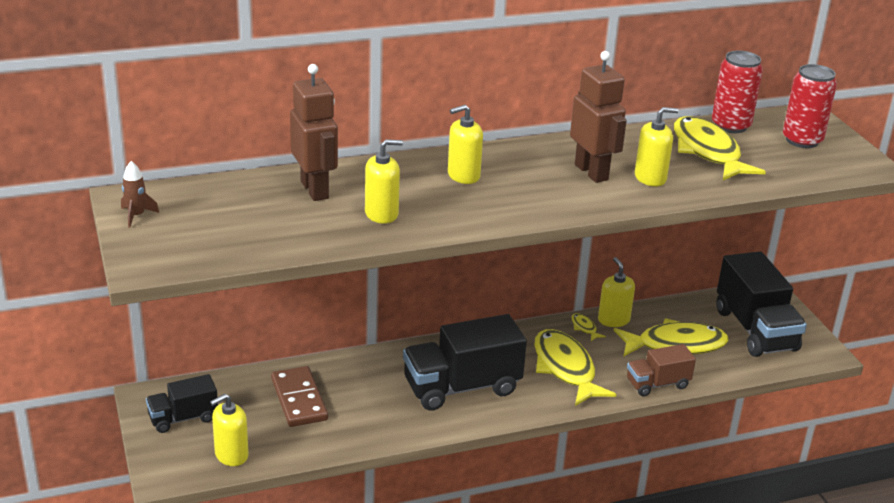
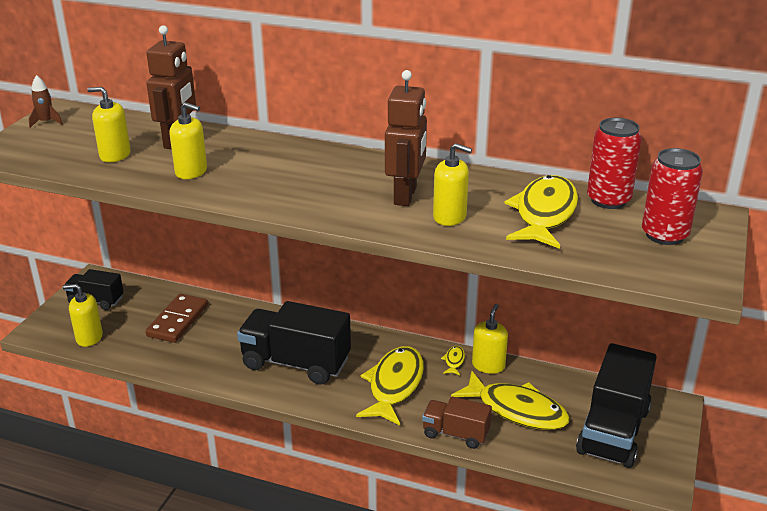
camera: 40 degrees right, 0 degrees up
yellow soap dispenser [448,105,483,184] -> yellow soap dispenser moved to [87,87,131,162]

